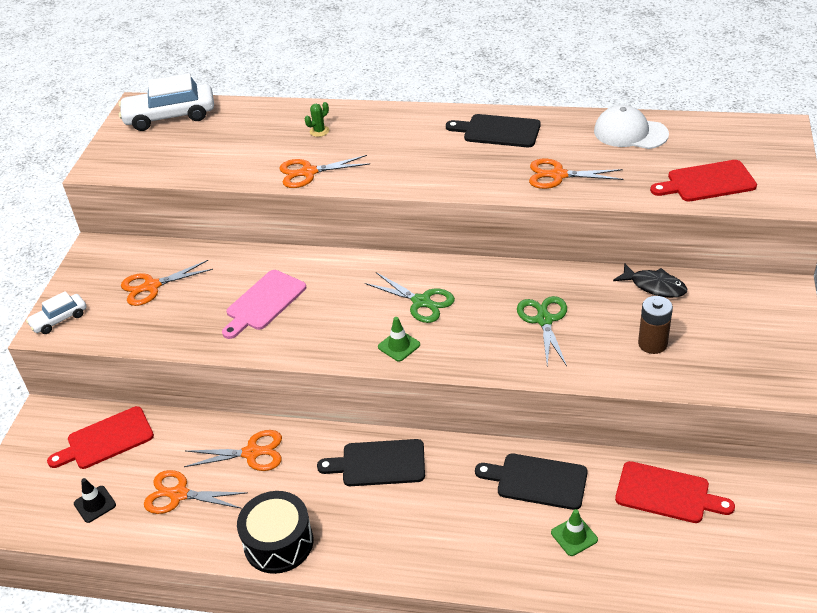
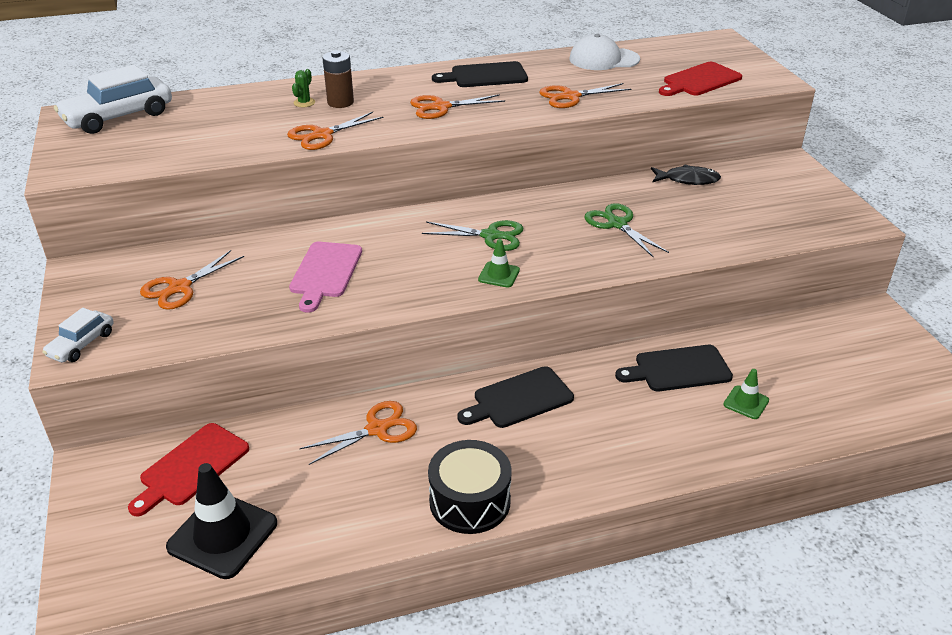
camera: 30 degrees left, 5 degrees down
black traffic cone [74,478,116,523] -> black traffic cone [166,463,277,579], size x1.96
orange scissors [144,470,248,514] -> orange scissors moved to [410,94,505,119]
red cutting board [615,461,735,523] -> none
brown battery [638,296,673,354] -> brown battery moved to [323,50,354,108]

